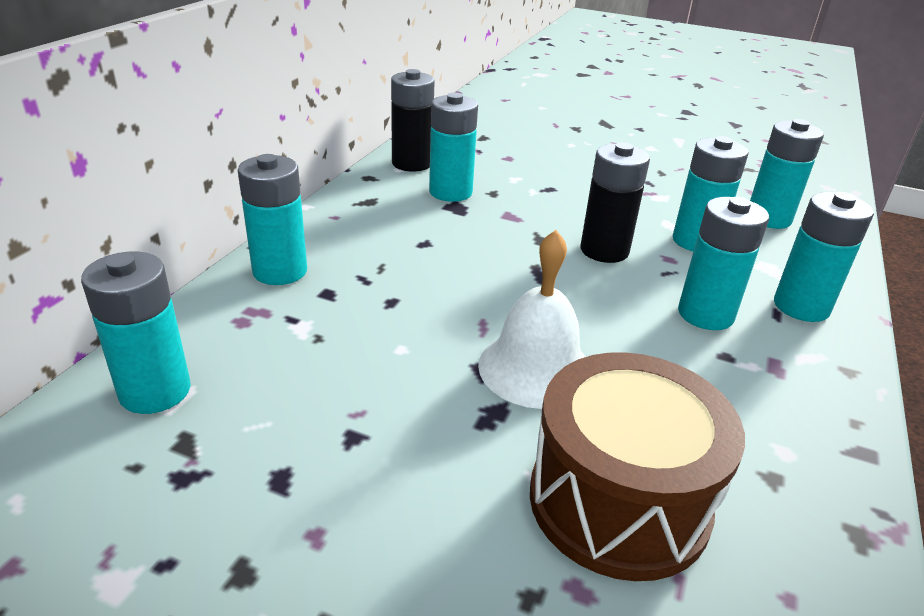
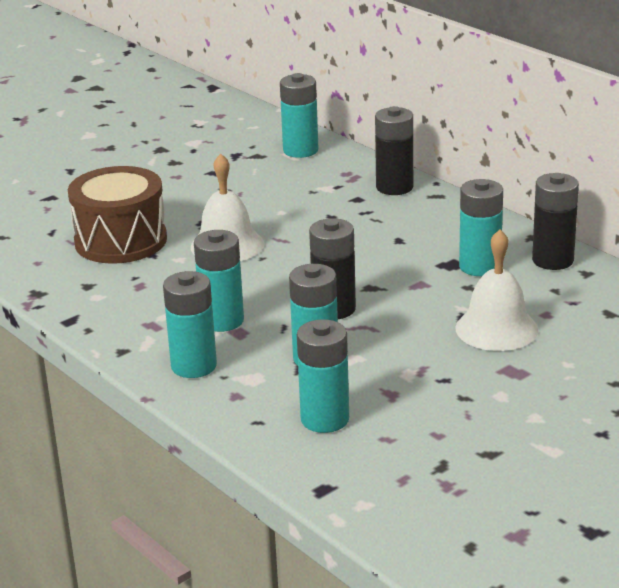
camera: 120 degrees right, 5 degrees down
turquoise battery [238,154,307,285] -> black battery [375,106,413,195]
none -> white bell [456,229,538,351]

